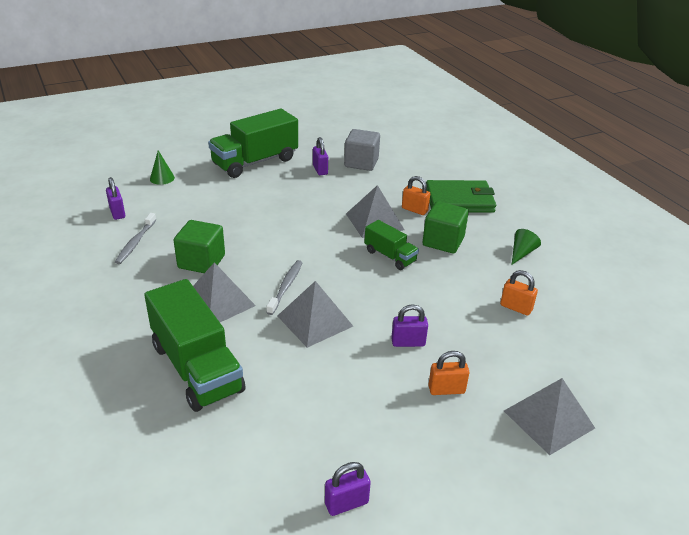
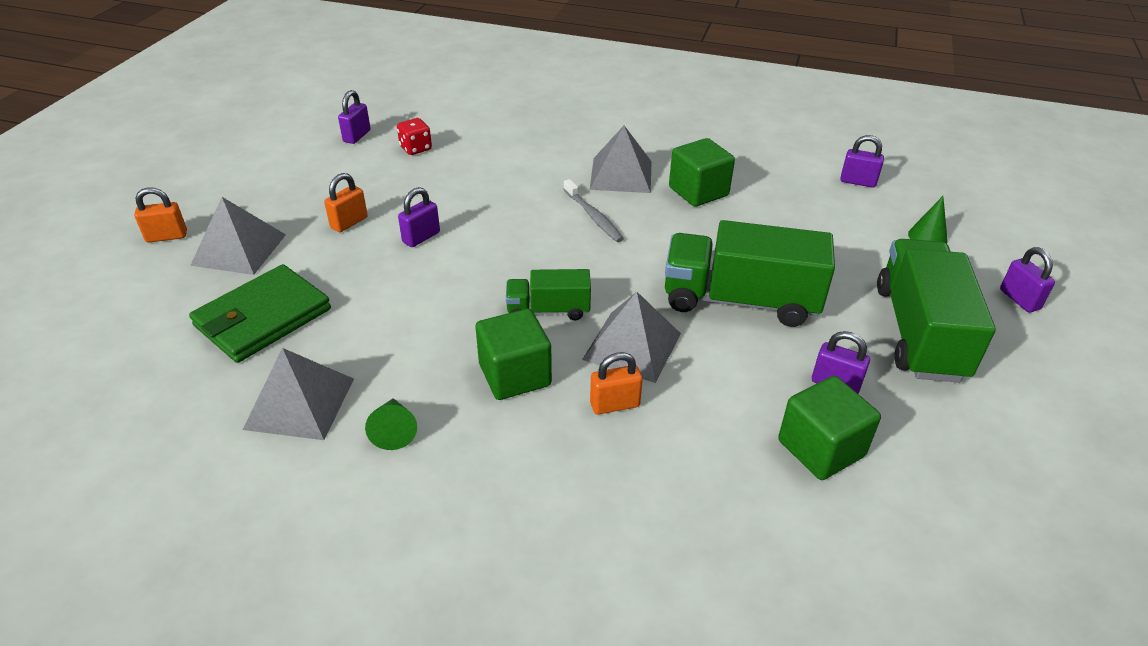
camera: 135 degrees right, 5 degrees up
grey toothbrush [115,213,156,264] -> none
green truck [144,279,245,412] -> green truck moved to [665,220,835,327]
grey pyramid [278,281,353,348] -> grey pyramid moved to [242,348,354,440]
grey cube [344,129,380,171] -> green cube [778,376,881,480]
green wallet [426,180,496,213] -> green wallet moved to [189,264,331,363]
orange padlock [500,270,538,316] -> orange padlock moved to [134,187,187,242]
none -> red dice [397,118,432,155]
none -> purple padlock [1000,247,1055,312]

